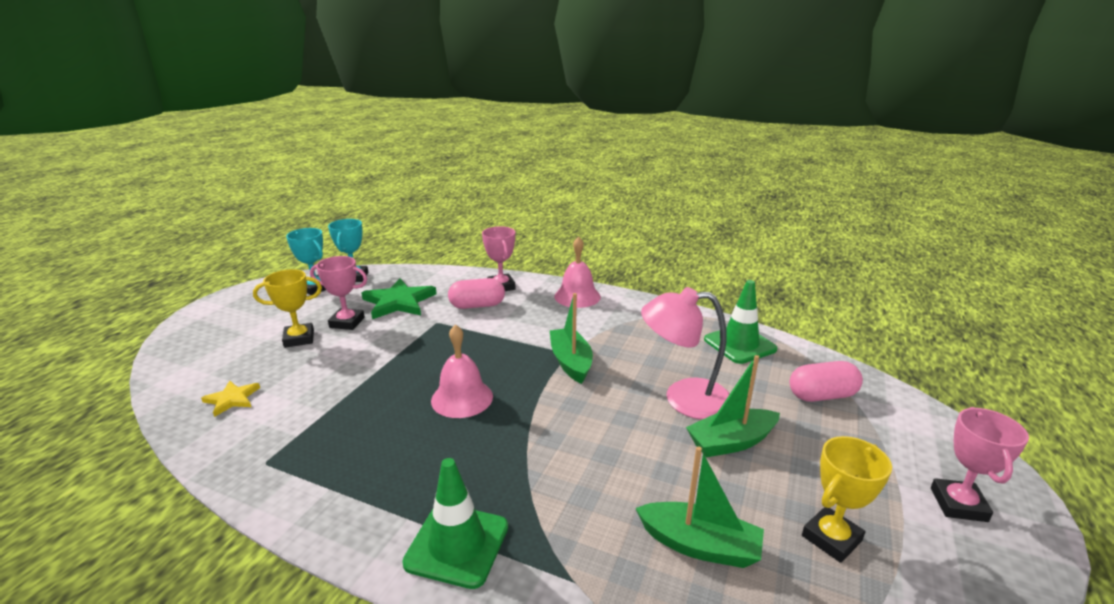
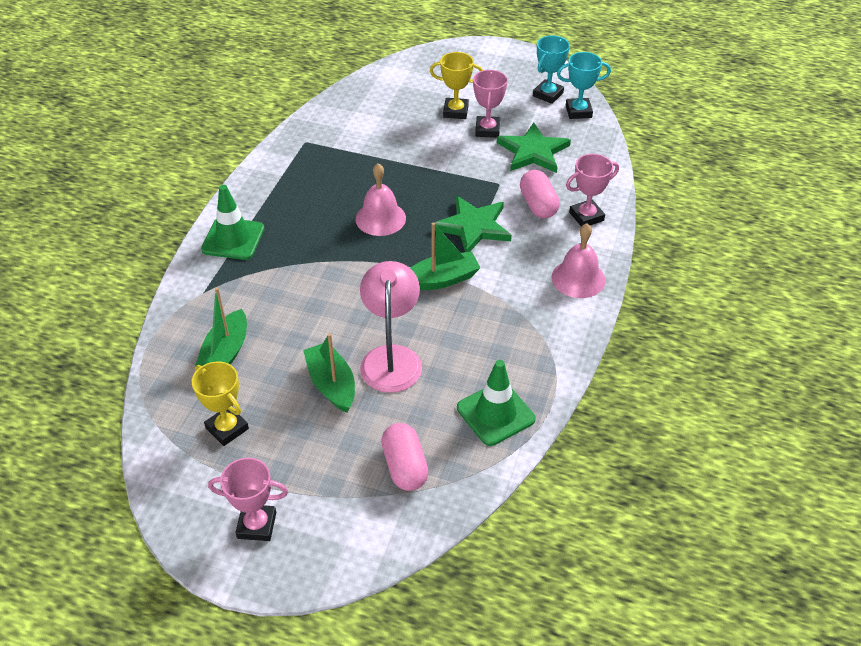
camera: 85 degrees right, 20 degrees up
yellow star [201,381,260,417] -> none
yellow trophy [253,269,322,348] -> yellow trophy turned 60 degrees counterclockwise [430,52,483,119]
none -> green star [435,196,512,252]

